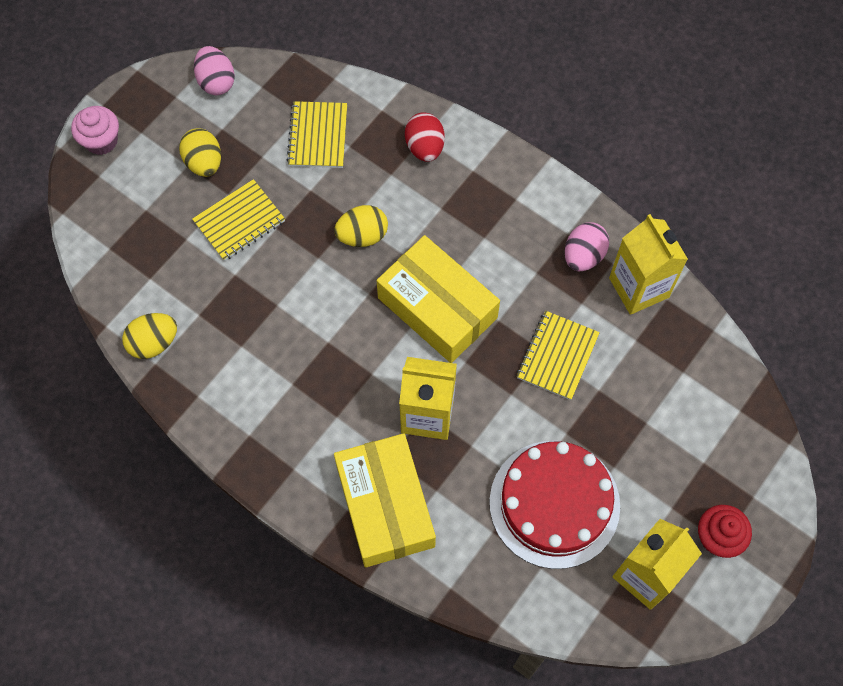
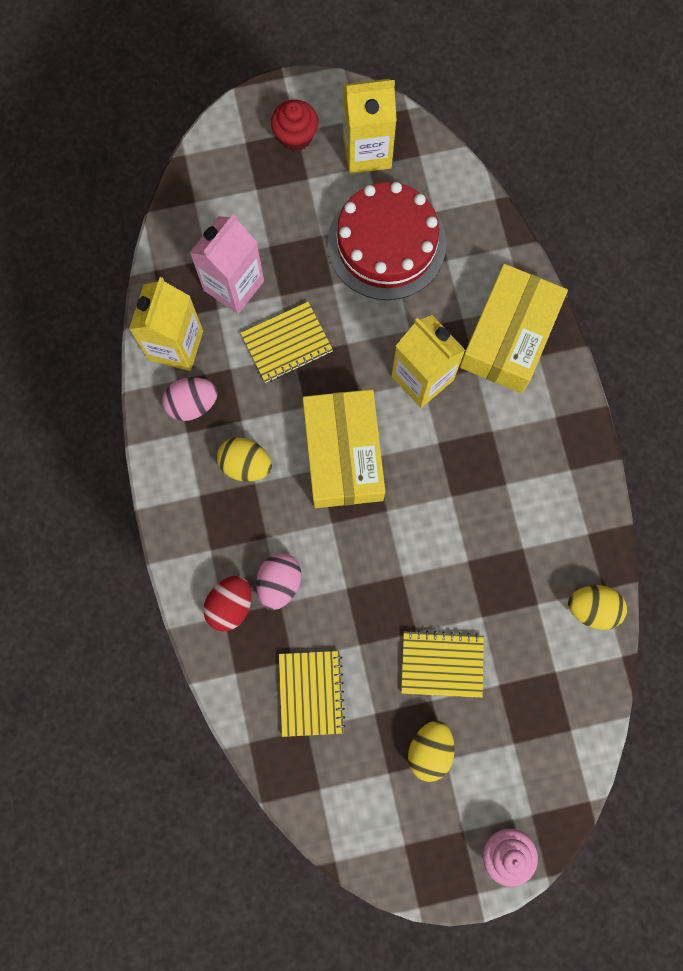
camera: 140 degrees left, 10 degrees up
pink egg [194,46,235,95] -> pink egg moved to [256,553,302,610]
yellow notebook [286,101,347,168] -> yellow notebook turned 45 degrees counterclockwise [279,651,346,737]
yellow egg [334,205,388,247] -> yellow egg moved to [217,437,272,481]
none -> pink carton [190,214,264,314]

